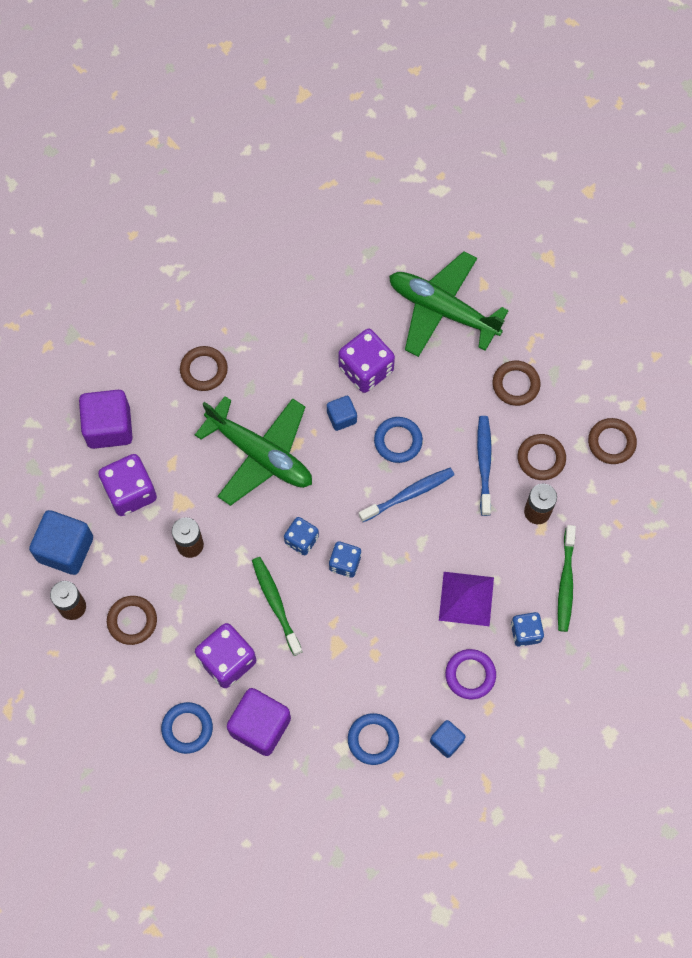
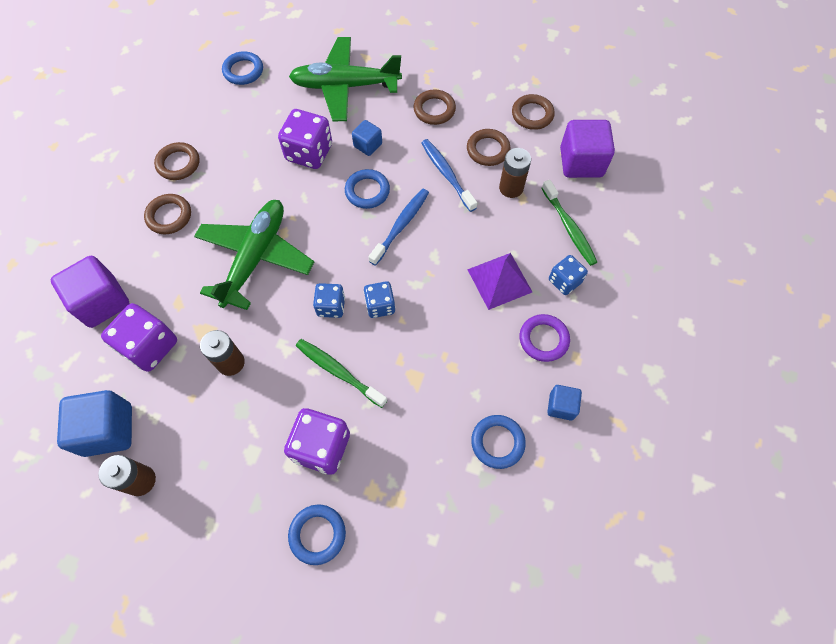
camera: 30 degrees left, 5 degrees down
brown ring [107,596,157,645] -> brown ring moved to [154,142,199,180]
green plane [195,396,312,506] -> green plane turned 75 degrees counterclockwise [194,200,314,310]
purple cube [227,688,291,756] -> purple cube moved to [560,120,615,178]
blue cube [327,396,357,431] -> blue cube moved to [352,120,382,156]
none -> blue ring [222,51,263,85]

